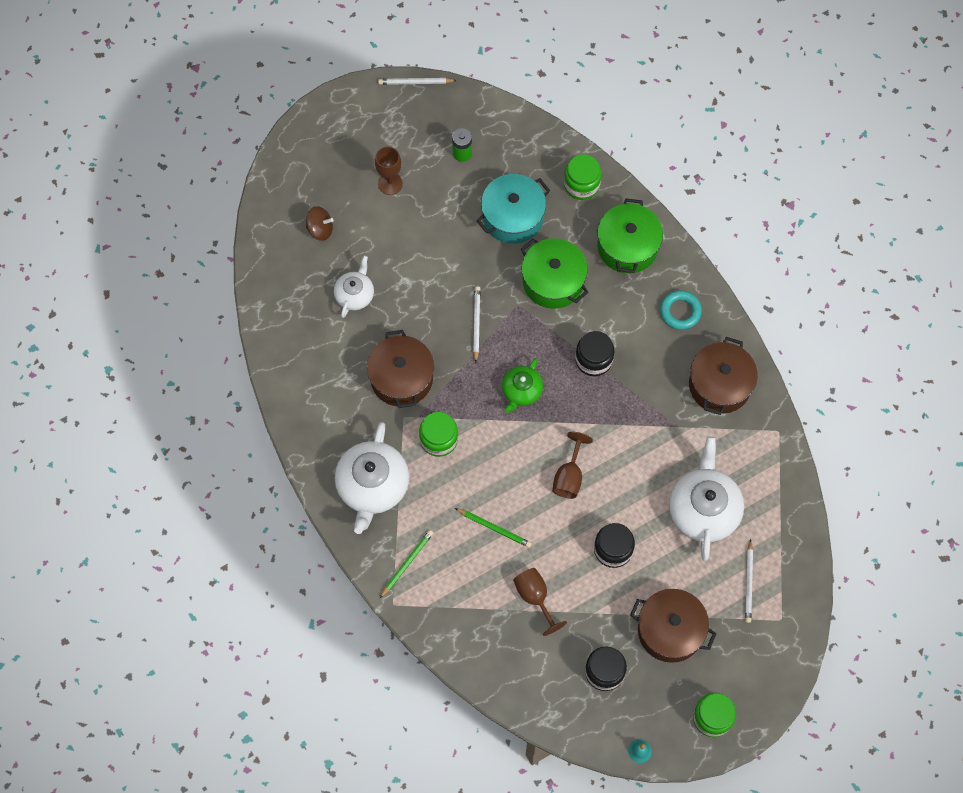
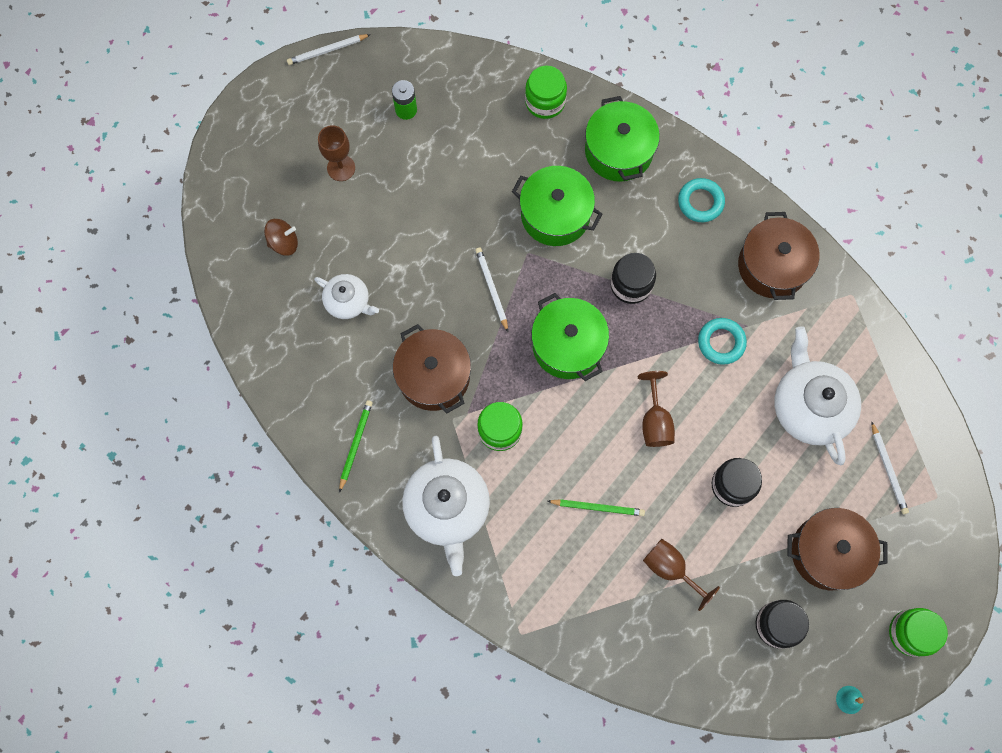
camera: 20 degrees left, 5 degrees up
white teapot [334,255,374,318] -> white teapot turned 120 degrees clockwise [314,274,379,319]
green pencil [380,530,433,598] -> green pencil moved to [339,400,373,493]
turquoise pot [477,174,550,244] -> none
green teapot [502,358,543,412] -> green pot [531,293,609,381]
none -> turquoise ring [698,318,747,365]

